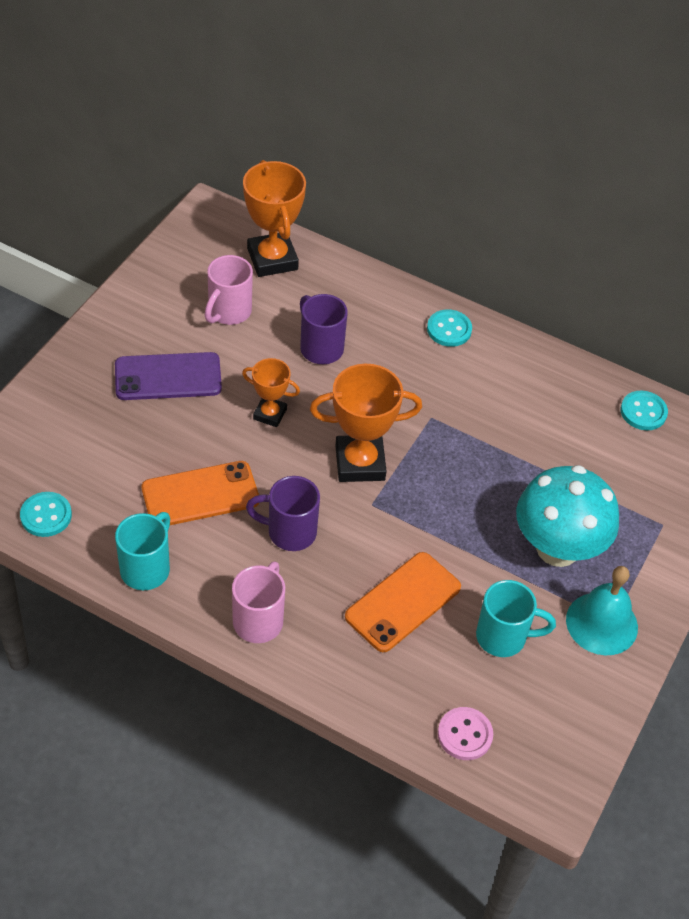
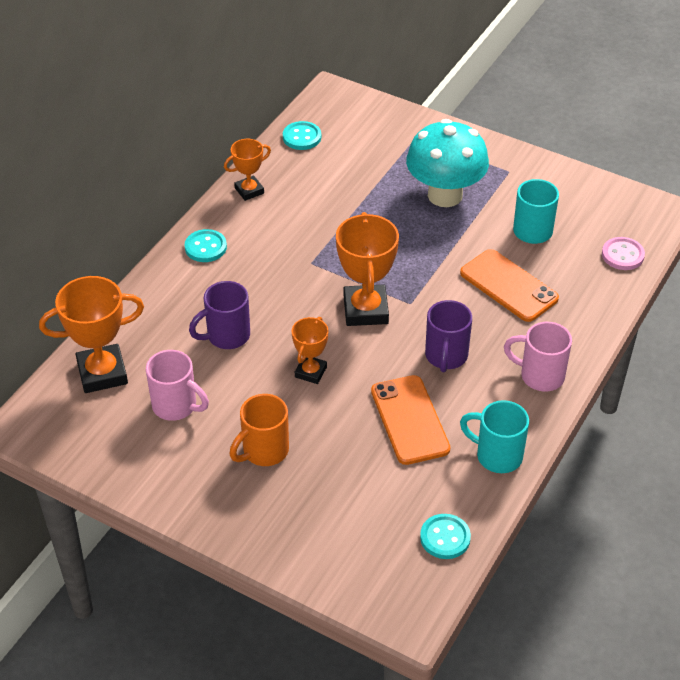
camera: 85 degrees left, 5 degrees down
purple phone [115,352,222,400] -> orange mug [229,394,289,466]
turquoise bell [566,566,638,655] -> none
none -> orange trophy [224,139,271,201]

